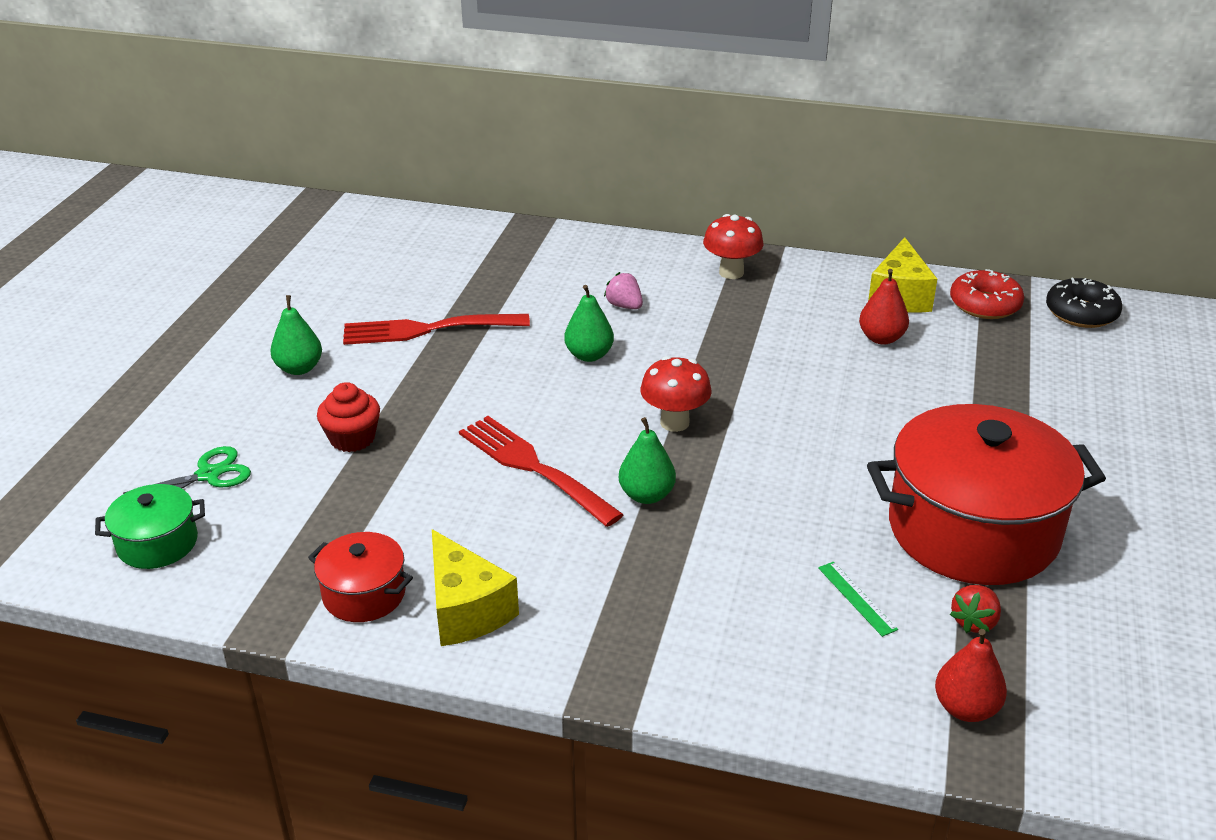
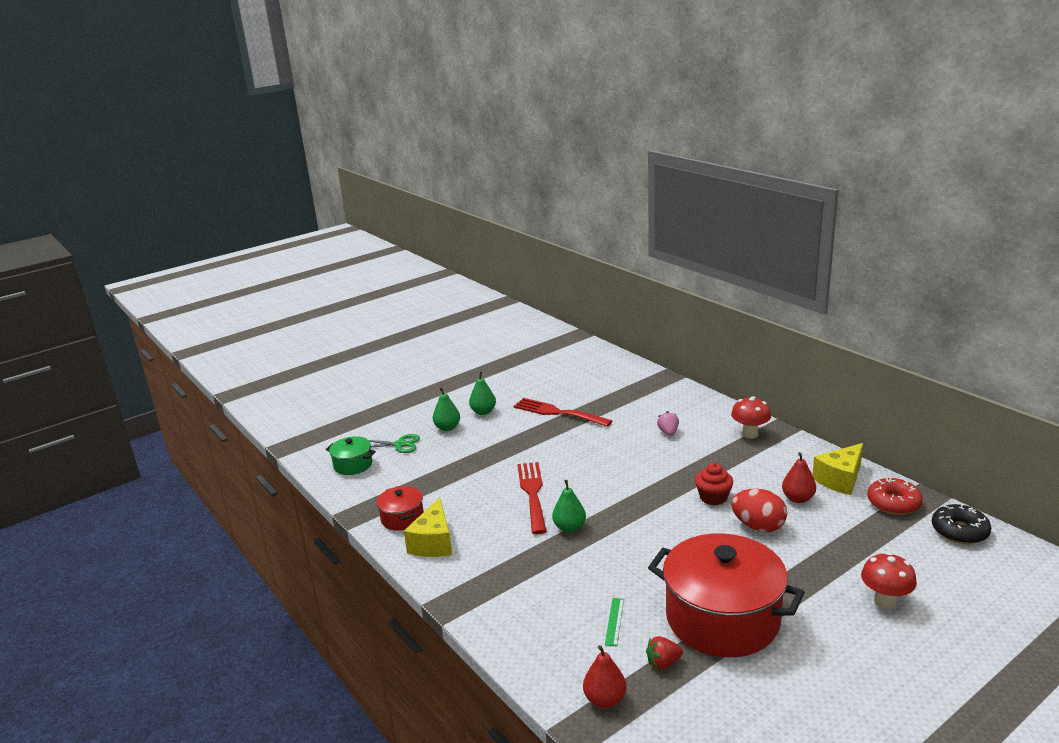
camera: 40 degrees right, 10 degrees down
red cupcake [317,382,380,452] -> red cupcake moved to [695,463,733,505]
green pear [564,285,614,362] -> green pear moved to [433,387,460,431]
red mushroom [640,356,712,432] -> red mushroom moved to [861,552,917,609]
none -> red egg [731,489,787,532]

